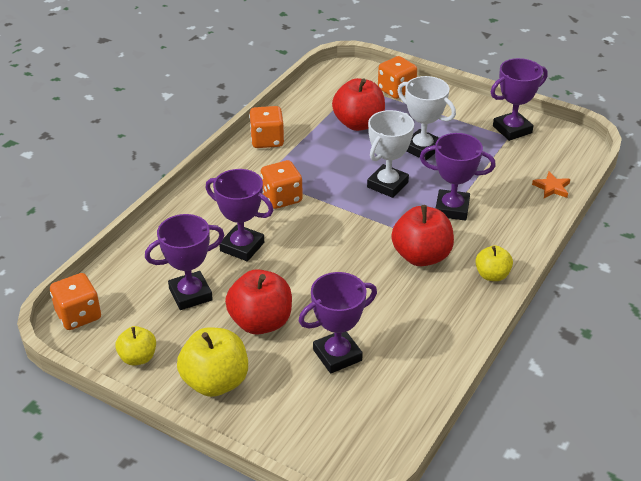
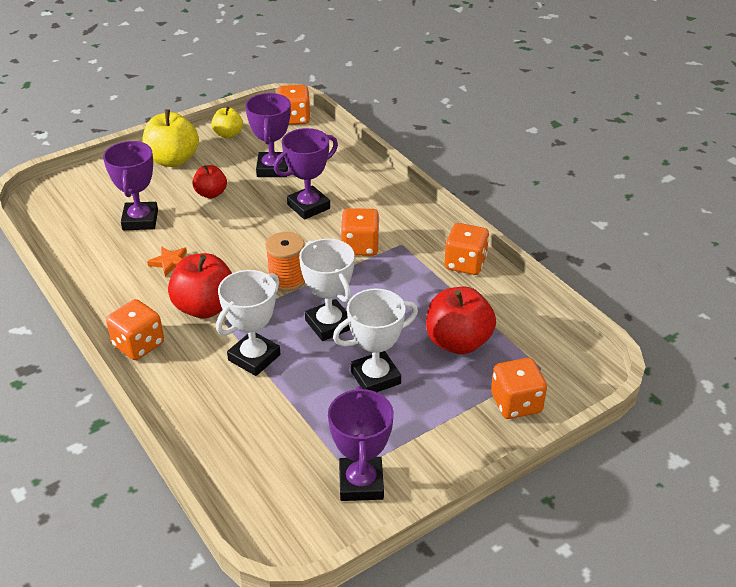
camera: 115 degrees right, 0 degrees up
red apple [225,269,292,335] -> red apple [193,165,227,198], size x0.59
purple trophy [420,133,496,221] -> white trophy [216,270,280,376]
yellow apple [475,246,513,281] -> orange dice [106,299,164,360]
orange star [532,172,570,198] -> orange star moved to [147,246,187,277]
none -> orange spool [265,232,305,291]

